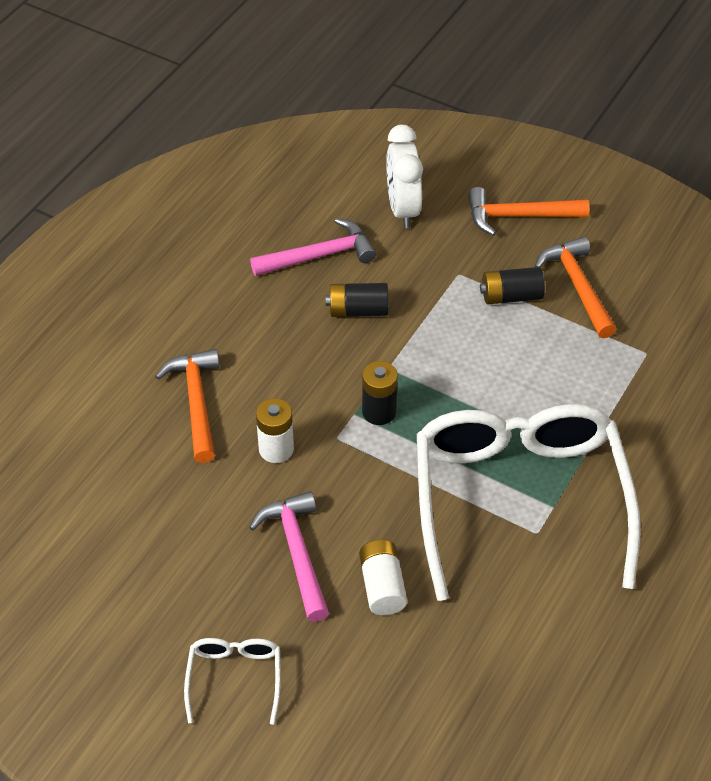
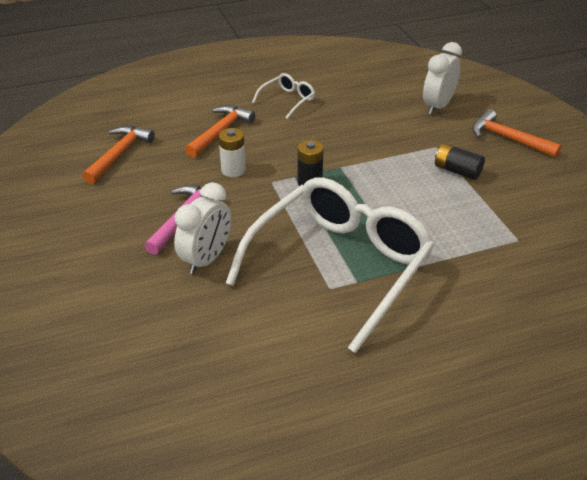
camera: 40 degrees right, 10 degrees down
white glasses [184,638,281,725] -> white glasses moved to [252,73,315,119]
pink hammer [250,218,376,276] -> none
black battery [326,283,388,317] -> none
white battery [359,540,407,615] -> white clock [174,182,231,274]
orange hammer [534,237,616,339] -> orange hammer moved to [82,126,155,184]

